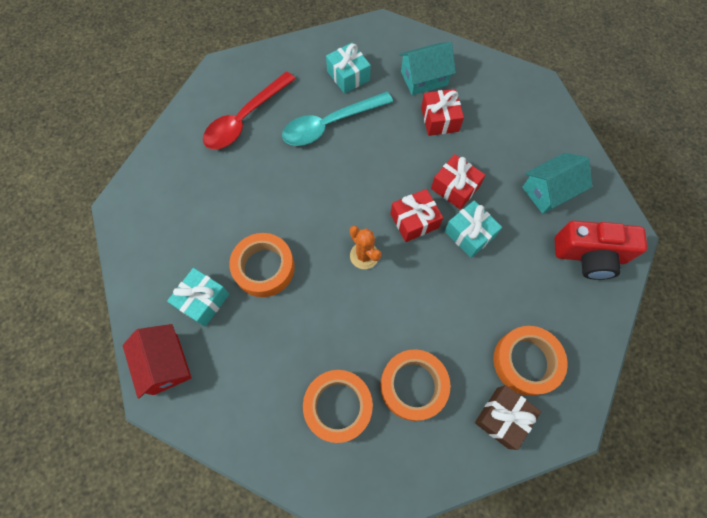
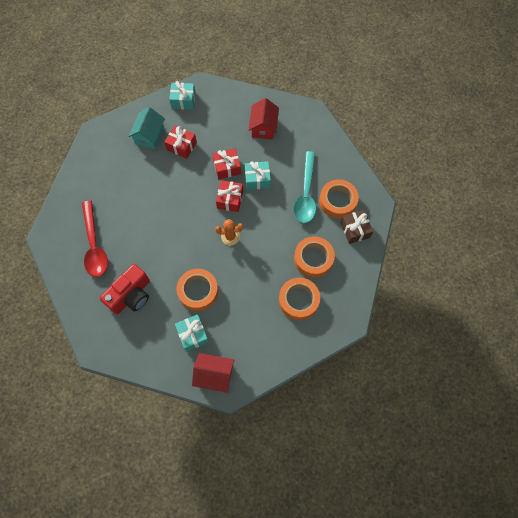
camera: 55 degrees left, 0 degrees up
turquoise spoon [282,92,393,146] -> turquoise spoon moved to [293,151,316,223]
turquoise gift [326,43,371,94] -> turquoise gift moved to [169,81,196,110]
turquoise house [522,153,593,214] -> red house [249,98,279,139]
red camera [555,221,648,280] -> red camera moved to [100,264,150,314]

